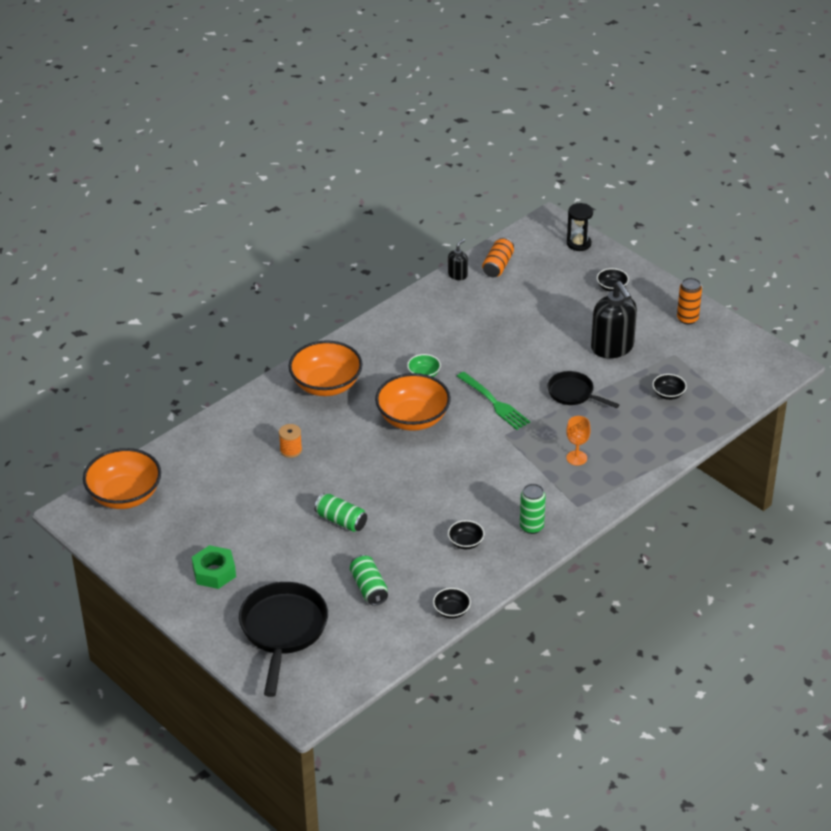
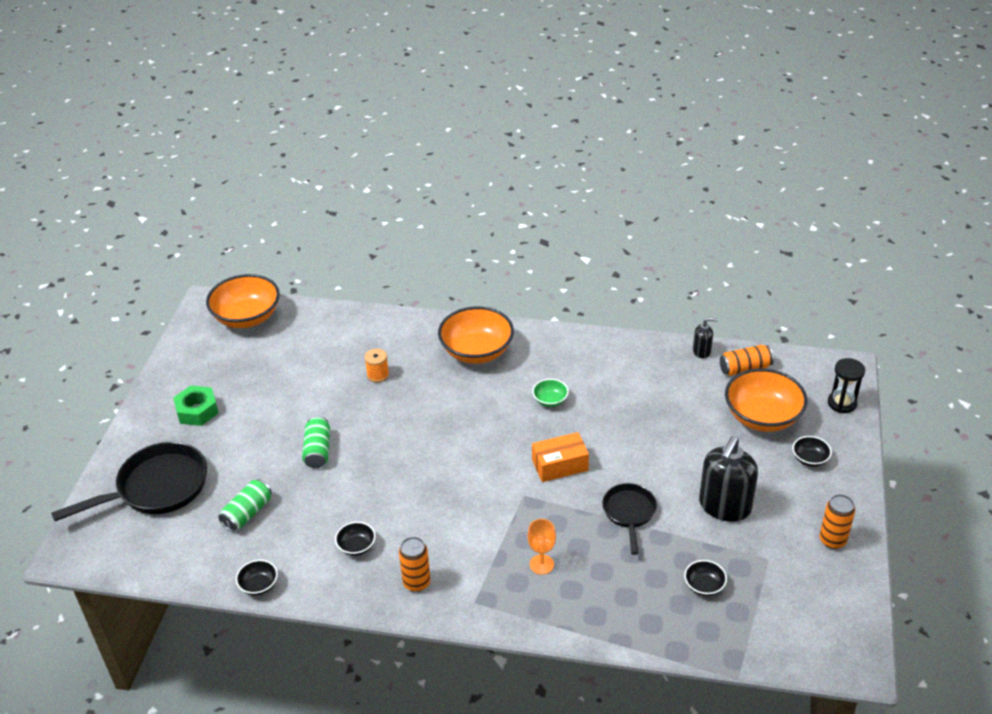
camera: 55 degrees right, 0 degrees up
orange bowl [375,373,451,431] -> orange bowl moved to [725,368,808,432]
green fork [457,372,530,430] -> orange box [532,432,589,482]
green can [520,484,546,534] -> orange can [399,537,431,592]

